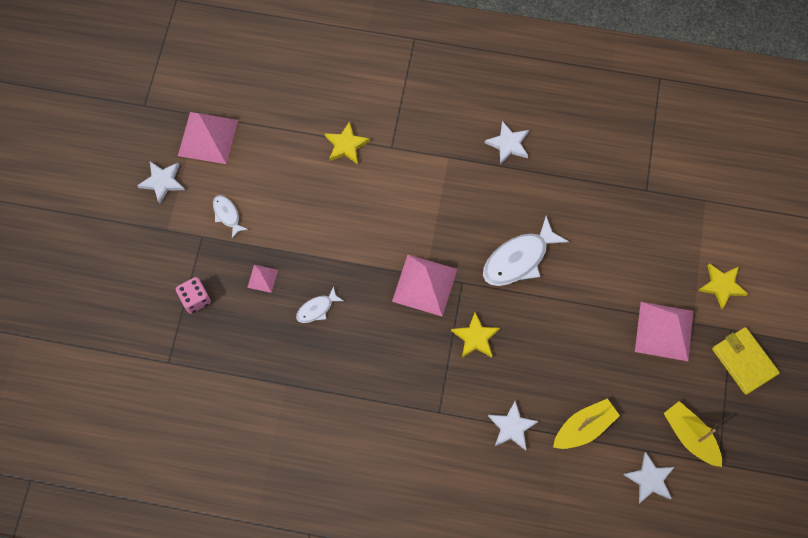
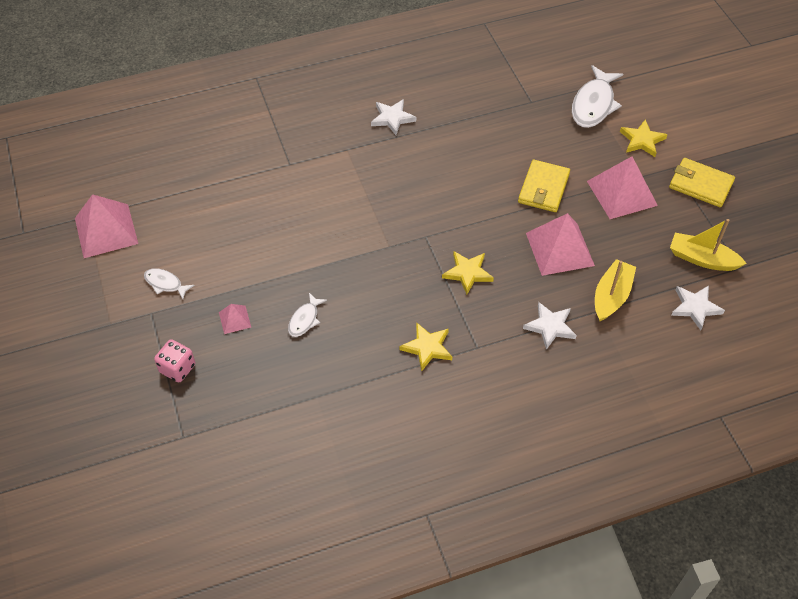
camera: 30 degrees left, 15 degrees down
white star [137,161,185,204] -> none
yellow star [324,121,370,164] -> yellow star moved to [399,322,452,371]
pink pyramid [392,255,457,317] -> pink pyramid moved to [526,213,595,276]
white fish [483,216,569,286] -> white fish moved to [572,65,623,128]
none -> yellow wallet [518,160,570,212]

